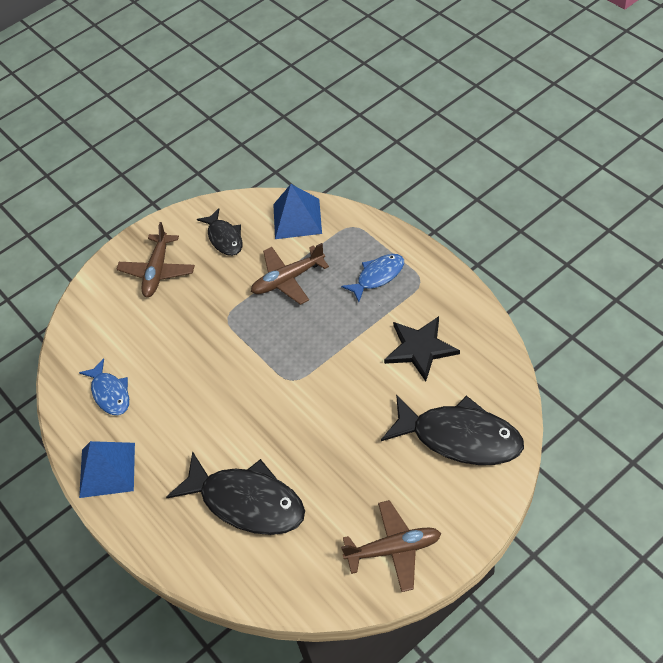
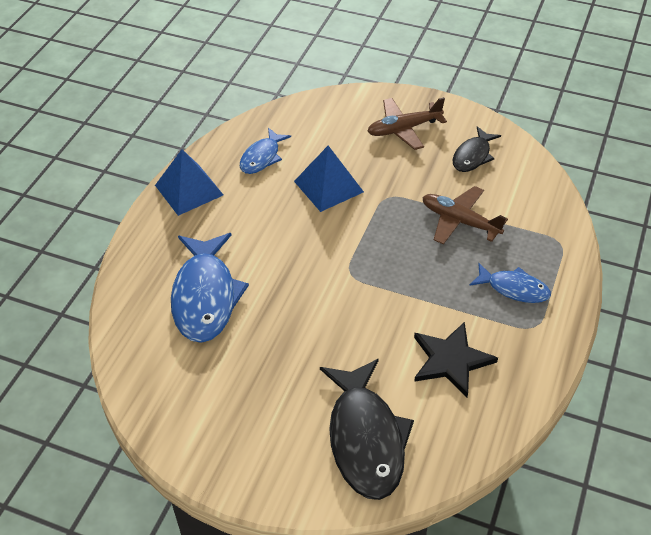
camera: 55 degrees right, 5 degrees down
black fish [166,451,305,535] -> blue fish [171,233,249,343]
blue pyramid [273,184,322,239] -> blue pyramid moved to [294,146,364,212]
brown plane [341,500,441,592] -> none

